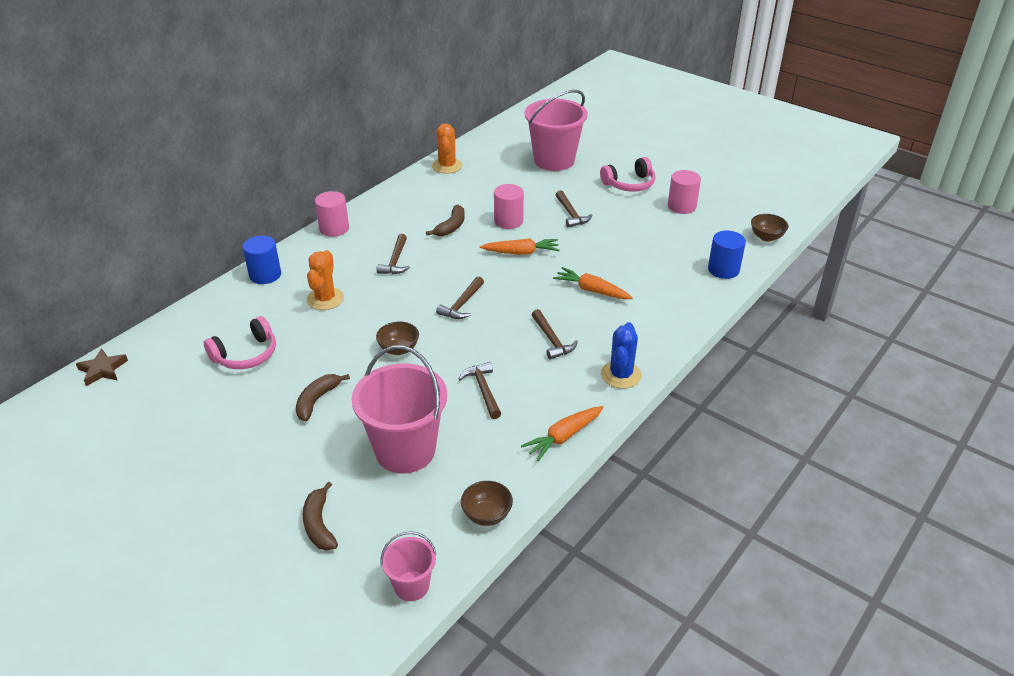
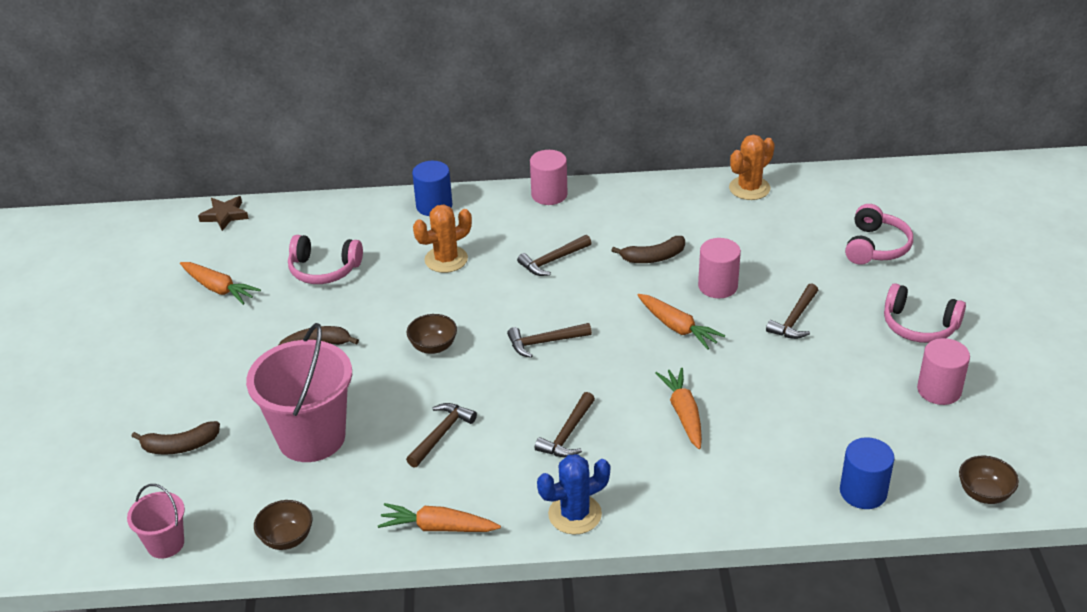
camera: 50 degrees right, 0 degrees up
brown banana [303,481,338,551] -> brown banana turned 135 degrees counterclockwise [131,421,220,455]
pink bucket [525,90,588,171] -> pink headphones [845,204,913,265]
none -> orange carrot [180,262,261,305]

